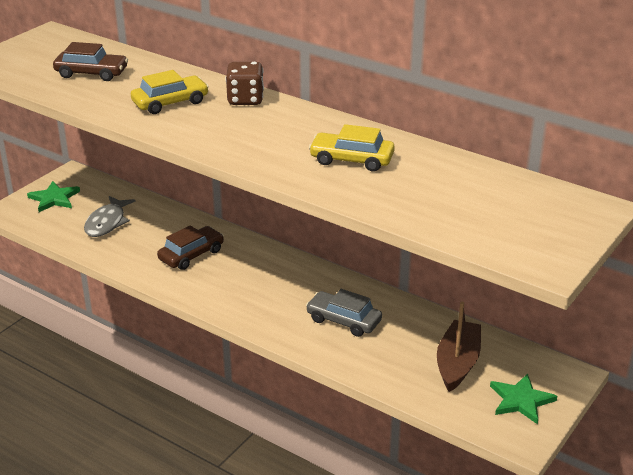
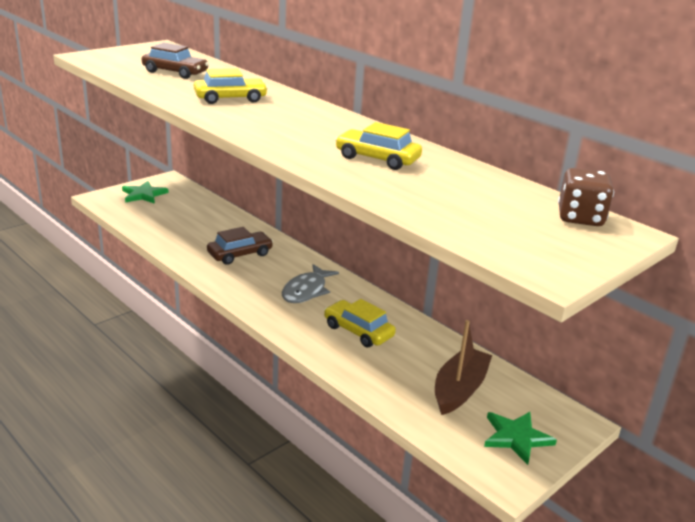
camera: 10 degrees right, 5 degrees down
grey fish [84,196,136,237] -> grey fish moved to [282,264,339,303]
brown dice [226,62,264,105] -> brown dice moved to [558,168,614,226]
grey car [306,289,382,337] -> yellow car [324,299,396,348]

